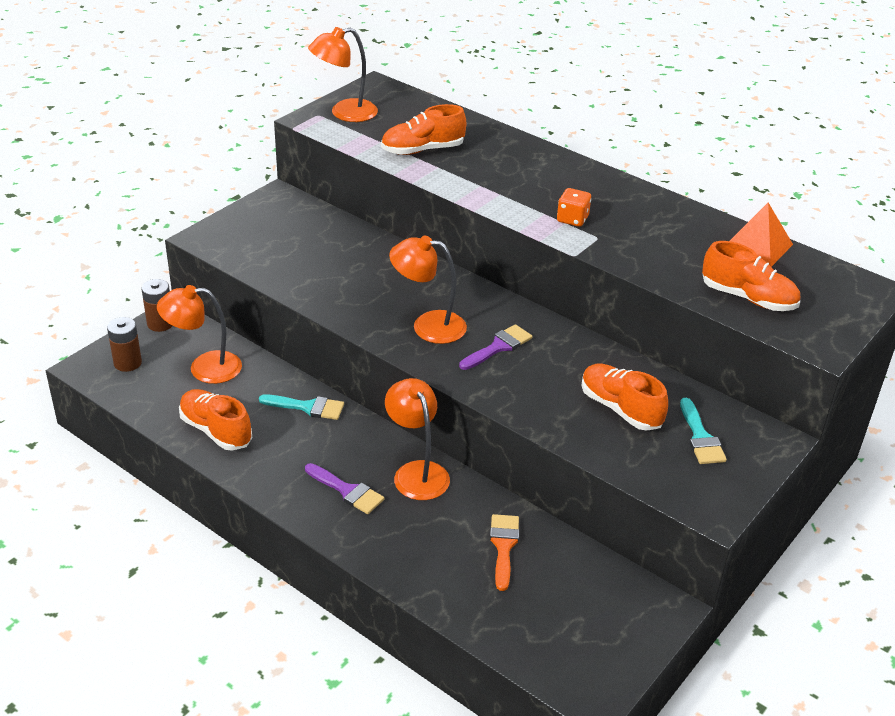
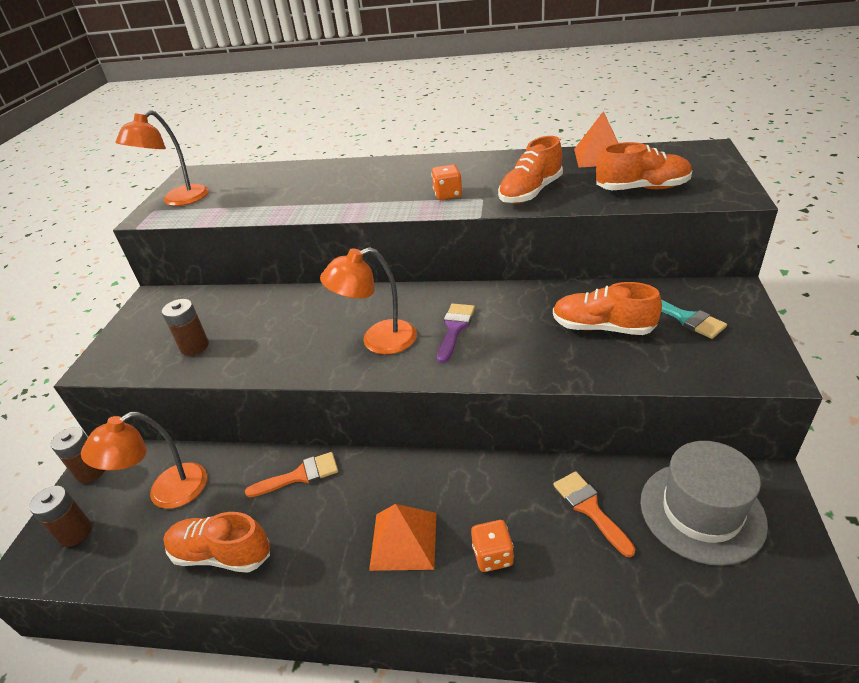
camera: 25 degrees left, 0 degrees up
turquoise brush [259,394,344,420] -> orange brush [245,452,338,497]
purple brush [305,463,384,514] -> orange pyramid [369,504,436,571]
orange shoe [381,104,466,155] -> orange shoe moved to [498,136,563,204]
orange lamp [385,378,450,500] -> none
none -> brown battery [162,299,209,356]
none -> orange dice [471,520,514,572]
none -> grey hat [640,441,768,566]

